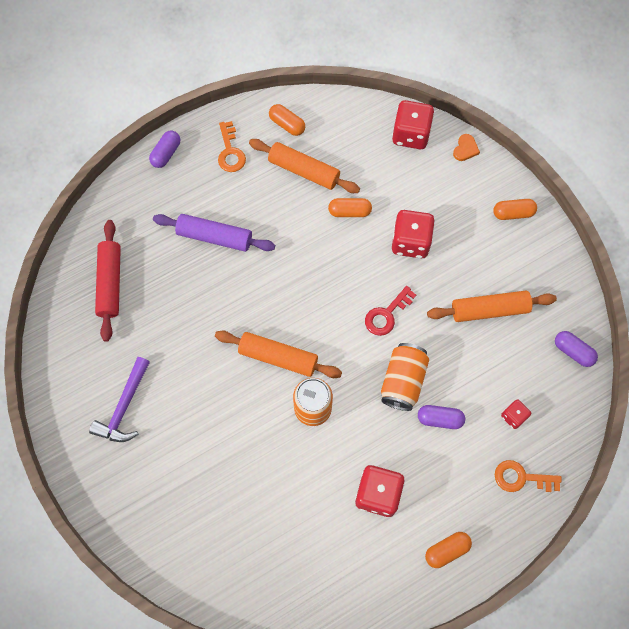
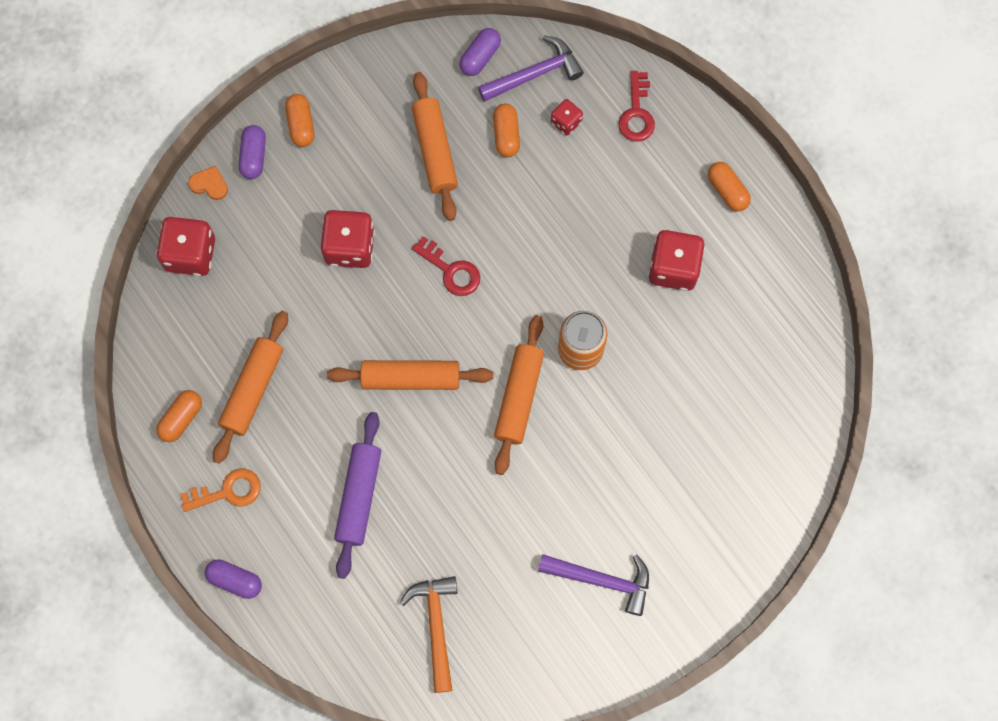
camera: 95 degrees left, 5 degrees up
red rolling pin [95,220,121,342] -> orange hammer [400,576,458,693]
orange capsule [328,198,372,217] -> orange capsule moved to [493,103,520,157]
orange can [381,343,429,411] -> none
purple capsule [418,405,465,429] -> purple capsule moved to [239,125,266,179]
orange key [495,460,562,492] -> red key [619,71,655,142]
none -> orange rolling pin [327,360,493,390]
none -> purple hammer [478,35,584,102]

